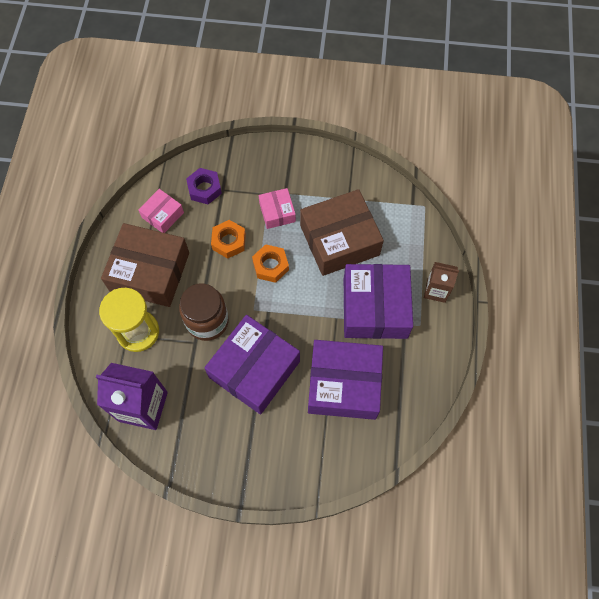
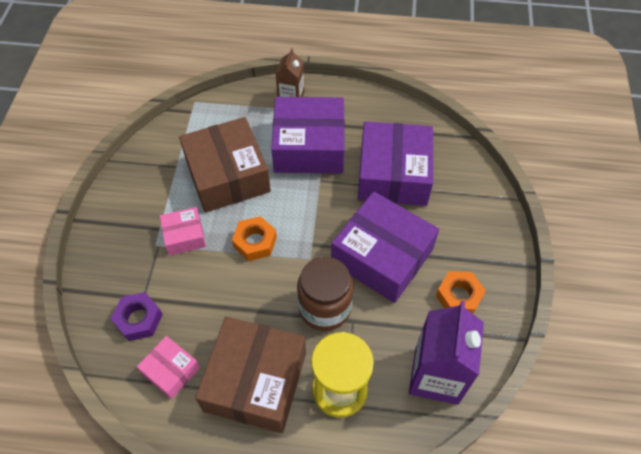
camera: 90 degrees left, 10 degrees down
orange nut [211,220,246,259] -> orange nut moved to [436,271,486,314]

